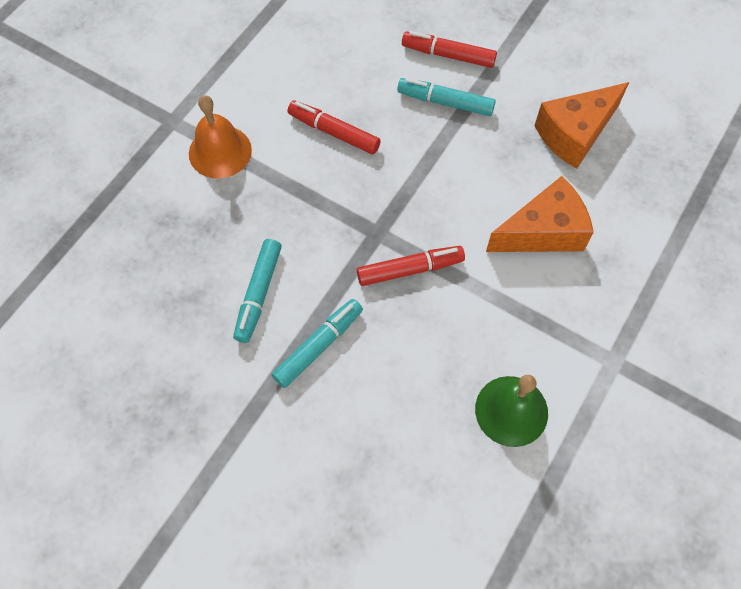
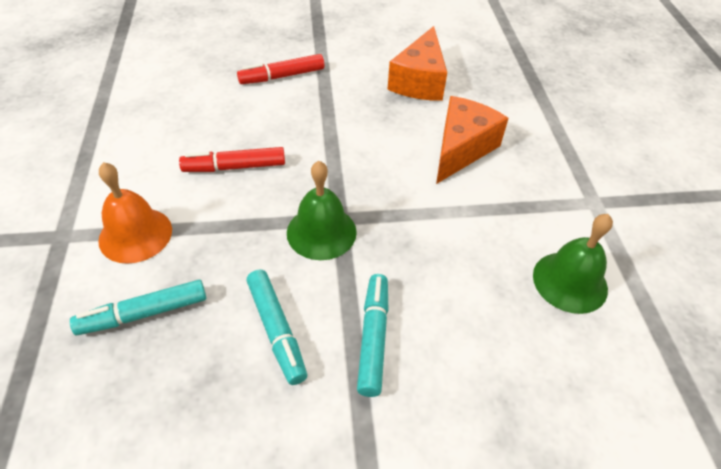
camera: 40 degrees left, 15 degrees down
red marker [357,246,465,286] -> none
turquoise marker [397,78,496,116] -> turquoise marker moved to [70,280,206,335]
none -> green bell [287,161,357,260]

